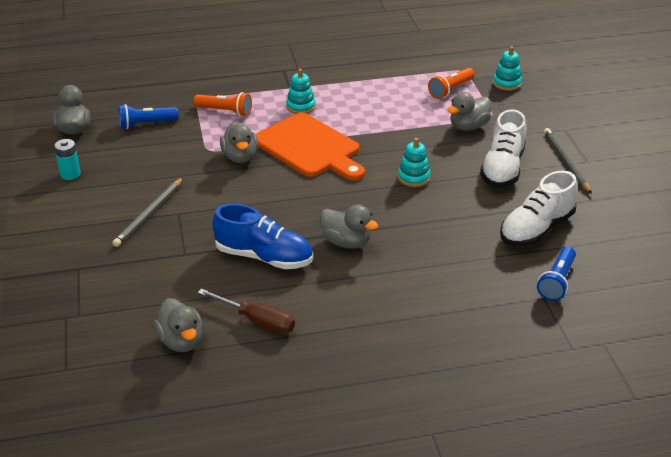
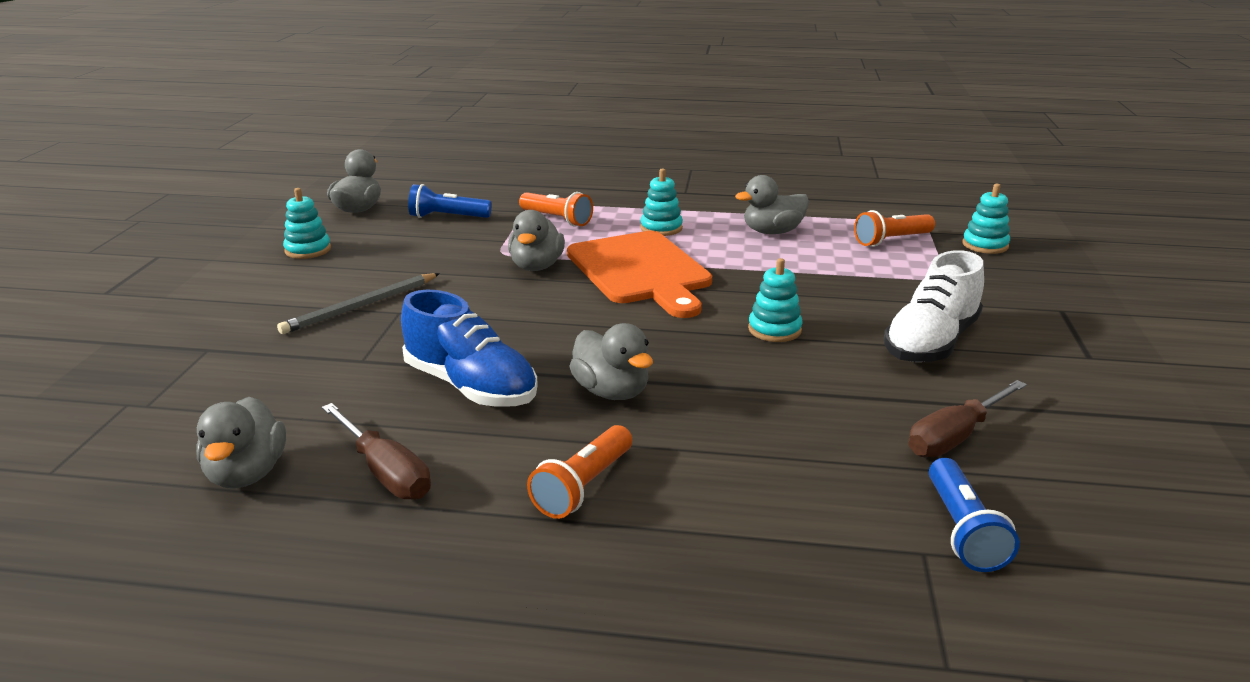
camera: 20 degrees right, 10 degrees down
turquoise battery [54,139,81,180] -> turquoise stacking toy [283,188,331,259]
grey duck [447,92,491,131] -> grey duck moved to [735,175,809,234]
white shoe [500,171,577,247] -> brown screwdriver [909,380,1027,457]
blue flashlight [537,247,576,301] -> blue flashlight turned 45 degrees counterclockwise [929,458,1020,572]
grey pencil [544,128,592,194] -> none
none -> orange flashlight [527,425,632,519]

